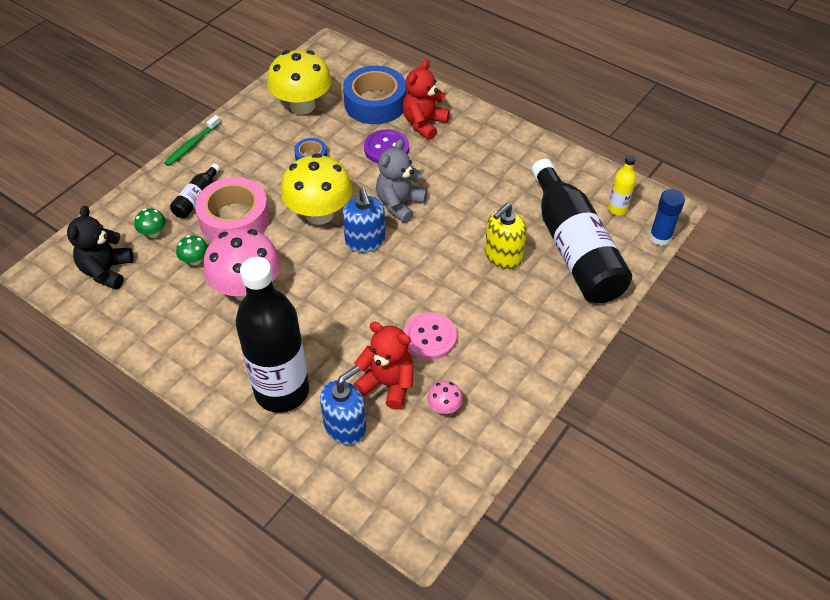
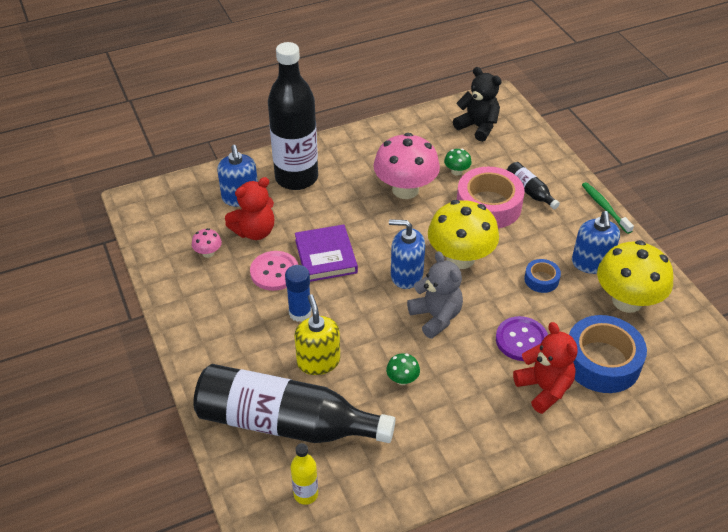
camera: 120 degrees right, 5 degrees down
green mushroom [134,208,166,238] -> green mushroom moved to [386,353,420,385]
blue glue stick [649,189,685,246] -> blue glue stick moved to [285,265,312,322]
none -> purple book [295,224,358,282]
none -> blue soap dispenser [572,211,620,274]

